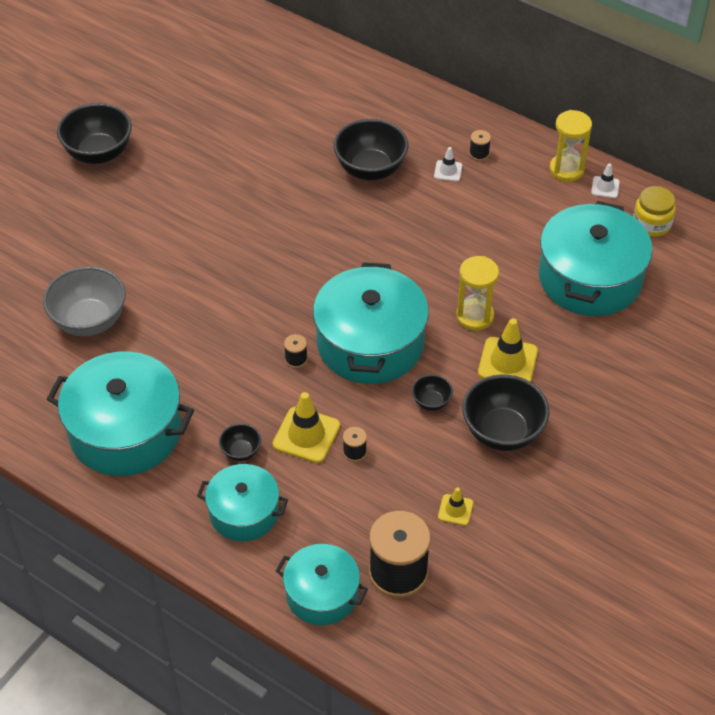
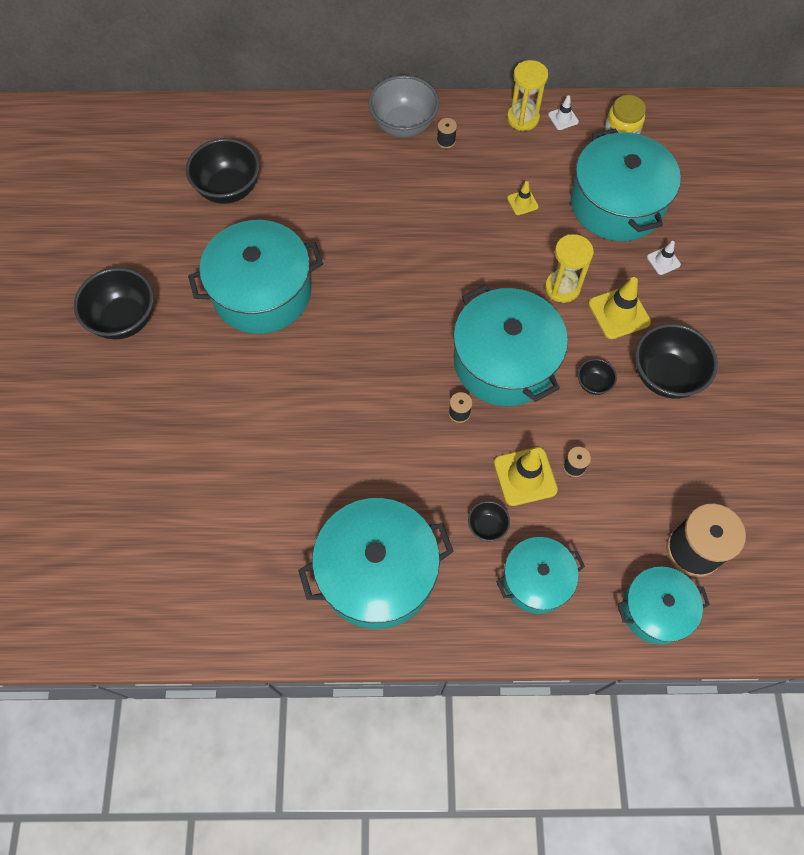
camera: 35 degrees left, 15 degrees up
grey bowl [43,266,126,336] -> grey bowl moved to [368,75,439,138]
black bowl [333,119,408,180] -> black bowl moved to [186,138,260,204]
white traffic cone [434,147,462,182] -> white traffic cone moved to [647,241,681,275]
yellow traffic cone [438,488,473,526] -> yellow traffic cone moved to [507,181,539,215]
none -> turquoise pot [188,220,323,334]

